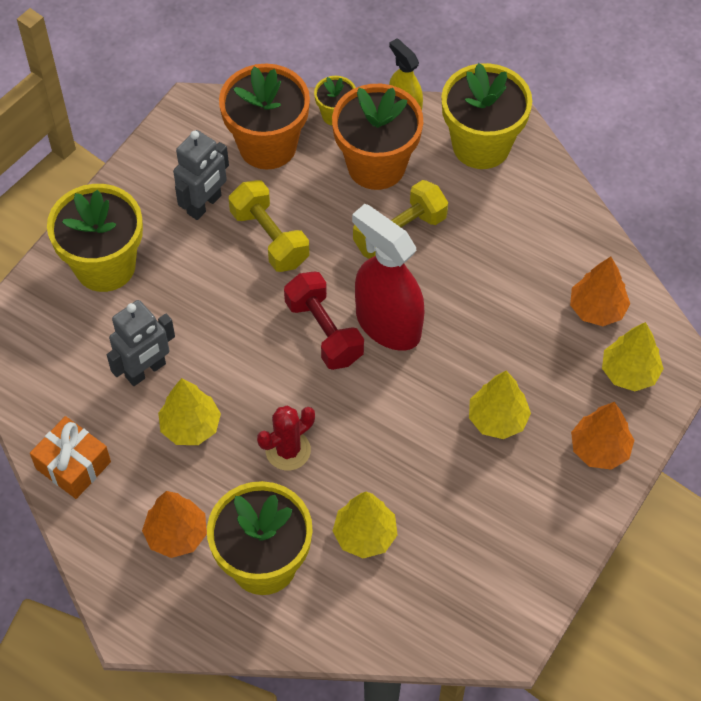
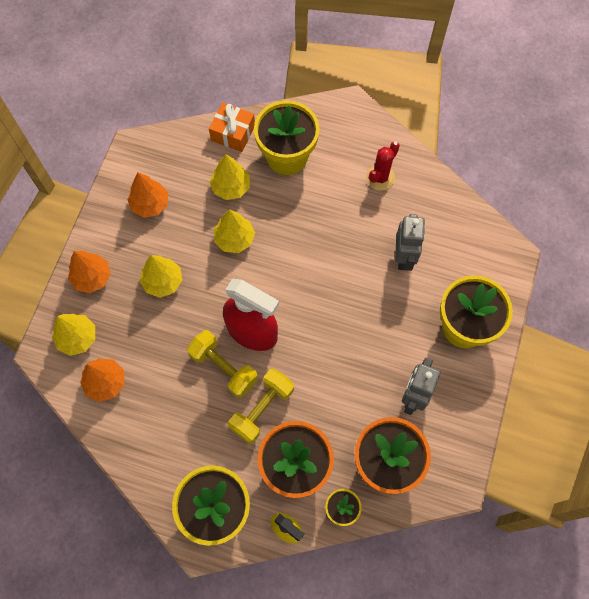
camera: 165 degrees right, 10 degrees up
orange gift [30,416,111,499] -> orange gift moved to [209,102,255,152]
grey robot [107,300,175,386] -> grey robot turned 150 degrees clockwise [395,214,425,271]
orange tree [142,491,207,558] -> orange tree moved to [127,172,168,218]
yellow tree [158,378,221,445] -> yellow tree moved to [214,209,255,253]
yellow dumbbell [229,180,310,272] -> yellow dumbbell moved to [187,330,258,398]
red cactus [257,405,315,470] -> red cactus moved to [366,142,400,191]
red dumbbell [284,271,364,370] -> none

